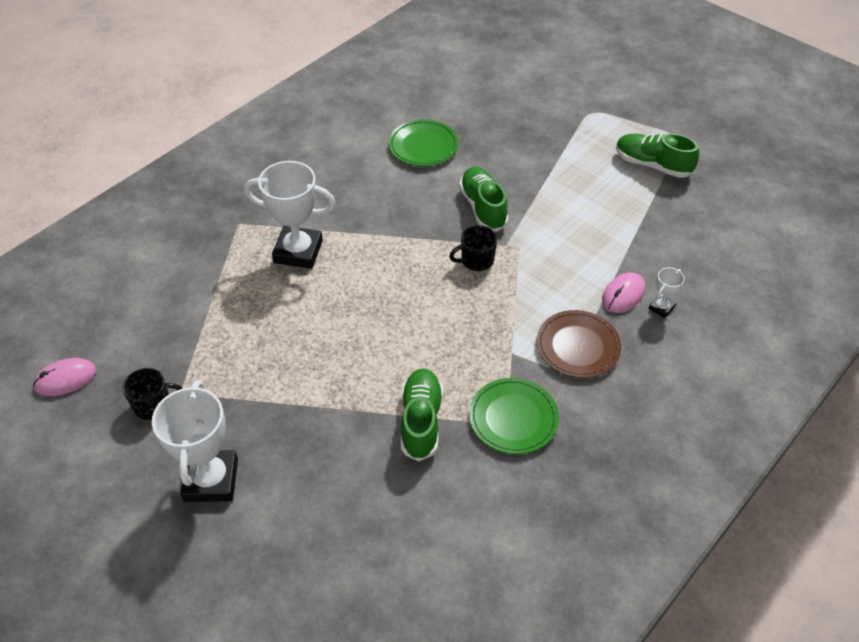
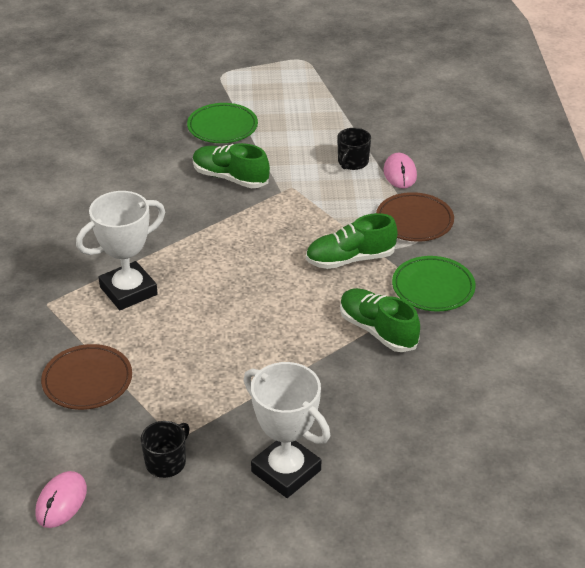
camera: 45 degrees left, 10 degrees down
green plate [388,119,458,166] -> green plate moved to [187,103,258,143]
black mug [449,225,497,271] -> black mug moved to [337,128,371,170]
green shoe [616,133,699,178] -> green shoe moved to [306,213,398,269]
white trophy [649,267,685,318] -> none
none -> brown plate [41,344,132,410]

